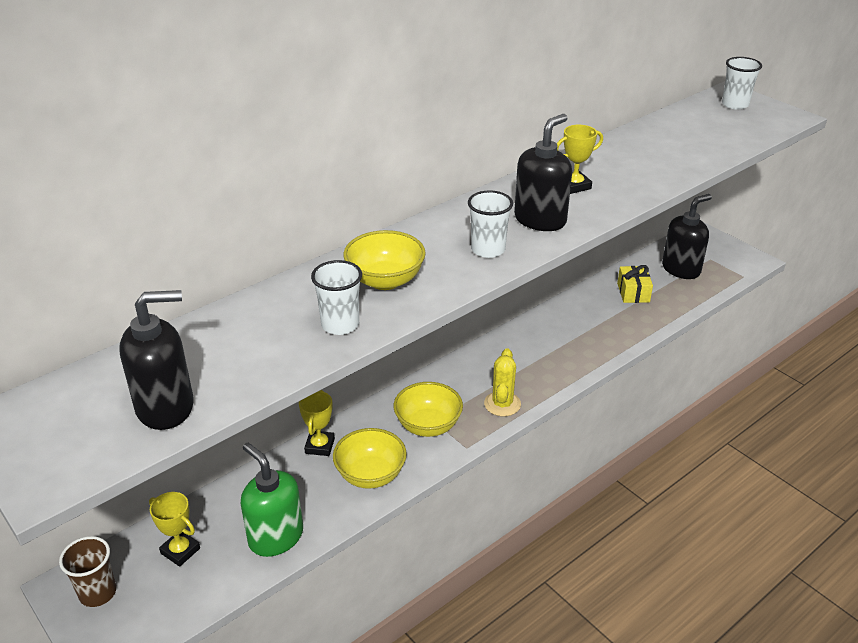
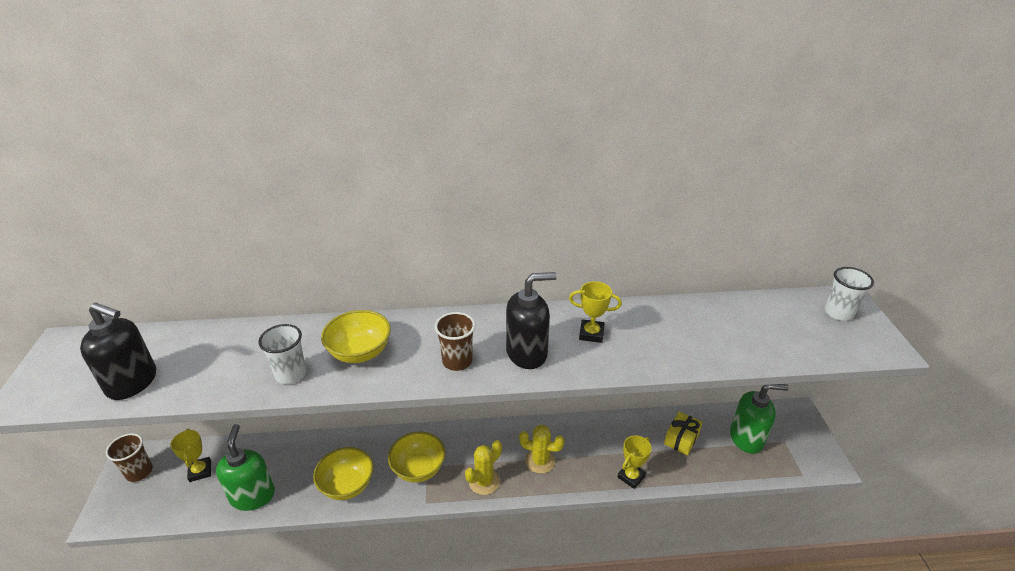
camera: 35 degrees right, 0 degrees up
yellow trophy [299,390,335,456] -> yellow trophy moved to [618,435,651,489]
white cup [468,190,513,258] -> brown cup [435,312,475,371]
black soap dispenser [662,194,712,279] -> green soap dispenser [730,384,789,454]
none -> yellow cactus [519,425,565,474]

